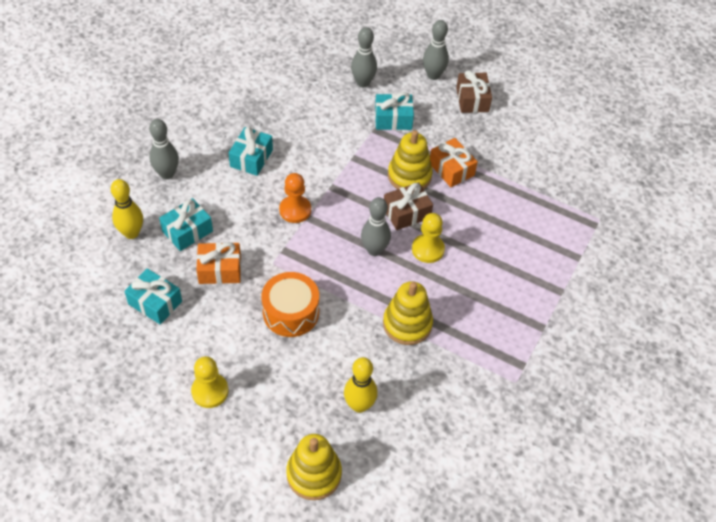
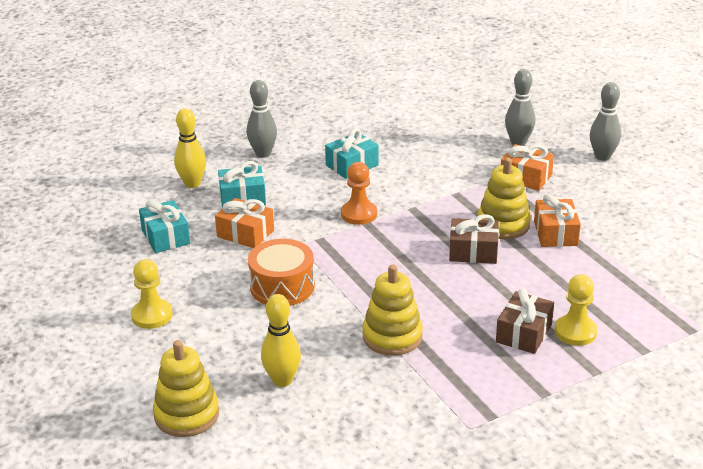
camera: 35 degrees right, 20 degrees down
grey bowling pin [361,197,391,256] -> none
turquoise gift [375,92,414,130] -> orange gift [501,144,554,191]
yellow pawn [412,213,445,263] -> yellow pawn moved to [555,274,597,346]
brown gift [456,70,492,113] -> brown gift moved to [496,288,554,354]

